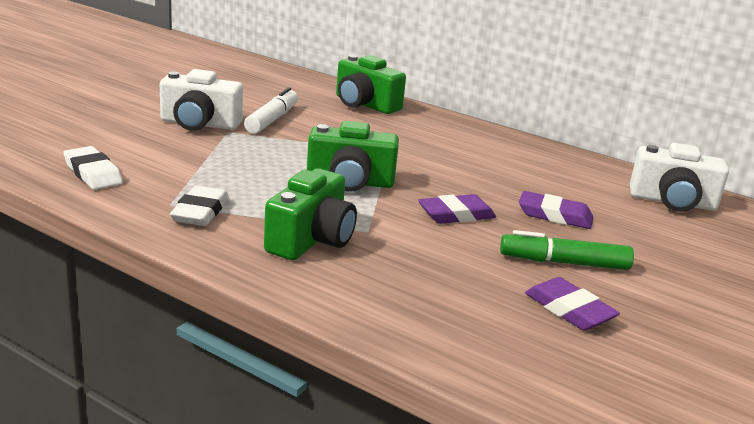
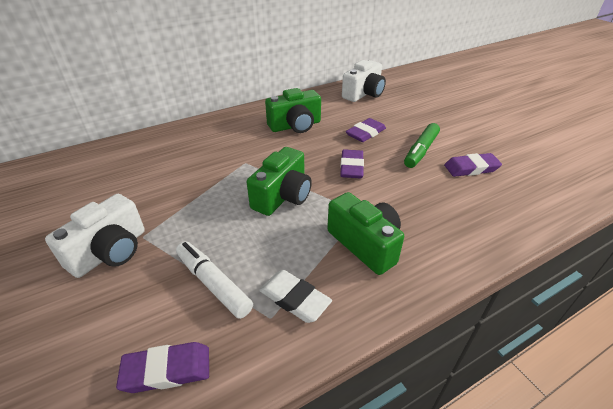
camera: 60 degrees left, 15 degrees up
white eraser [64,146,123,190] -> purple eraser [116,342,209,393]
white marker [244,87,298,134] -> white marker moved to [176,241,253,319]
green camera [336,55,406,114] -> green camera moved to [265,88,321,133]

